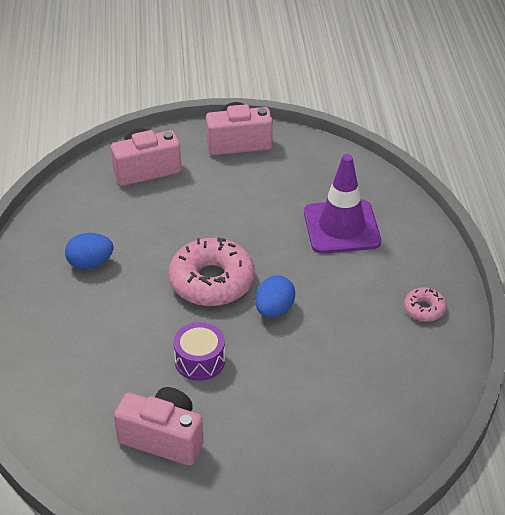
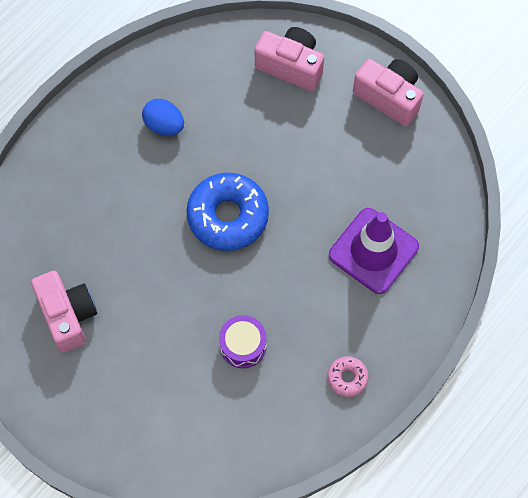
camera: 45 degrees right, 25 degrees up
pink donut [169,238,255,306] -> blue donut [186,173,269,251]
purple drum [173,322,225,381] -> purple drum moved to [219,315,267,368]
blue egg [255,275,295,318] -> none

